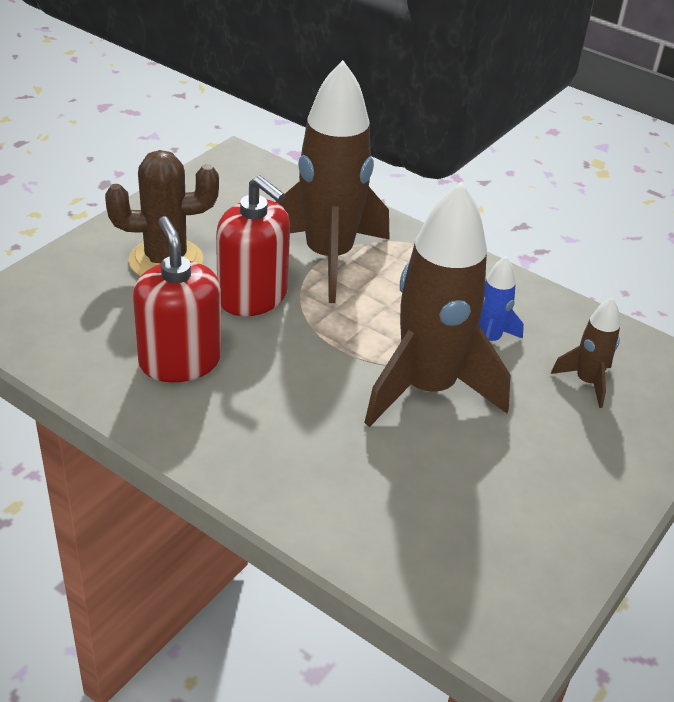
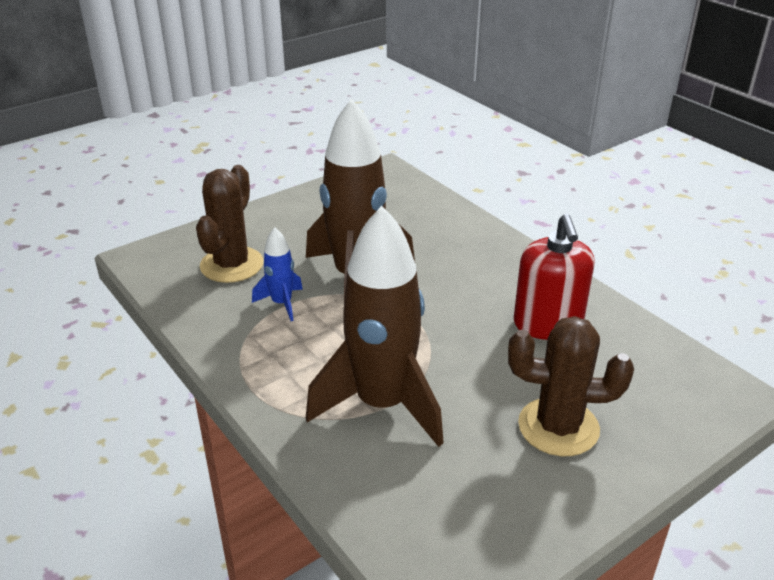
camera: 160 degrees left, 5 degrees down
red soap dispenser [216,175,290,316] -> none
brown rocket [551,297,620,408] -> brown cactus [196,165,263,283]

